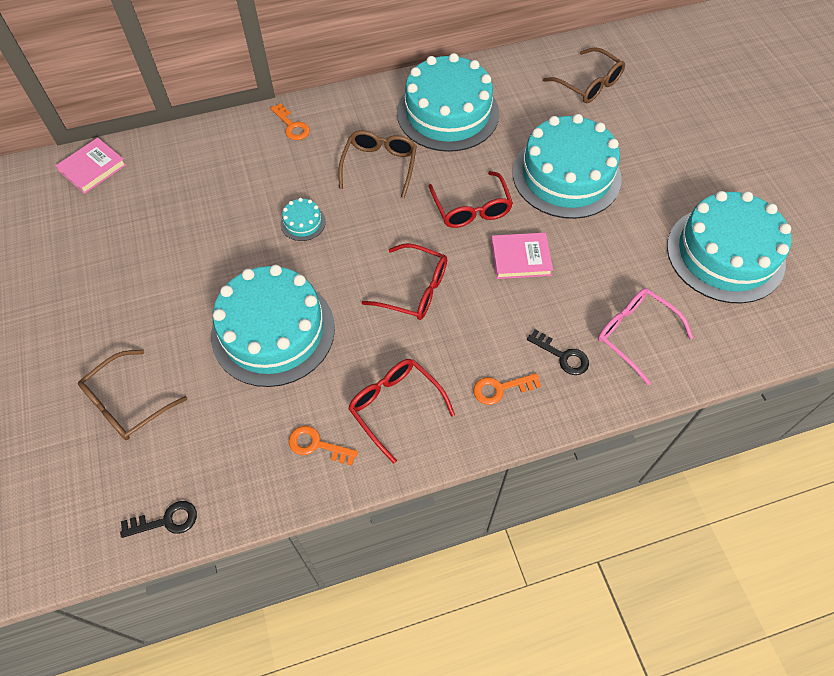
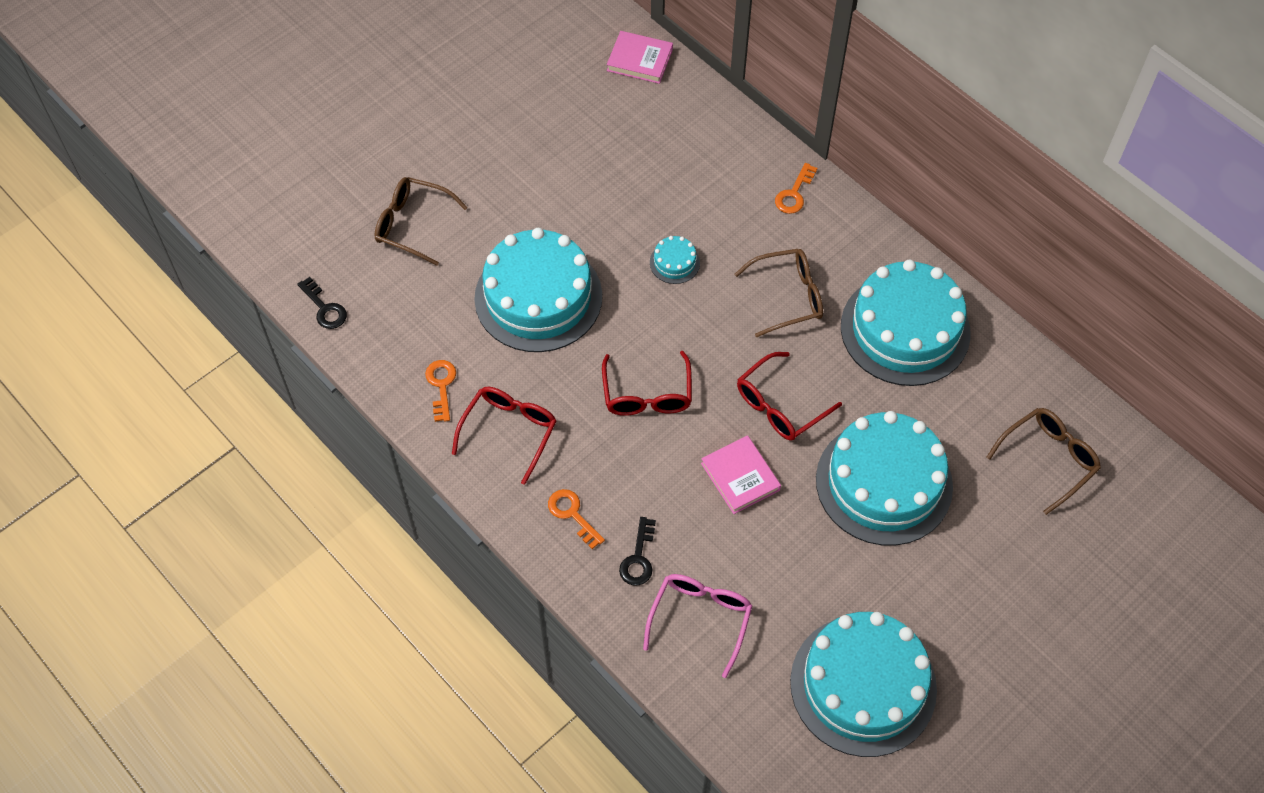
camera: 65 degrees right, 0 degrees up
brown glasses [543,47,625,103] -> brown glasses turned 150 degrees counterclockwise [987,408,1101,515]

